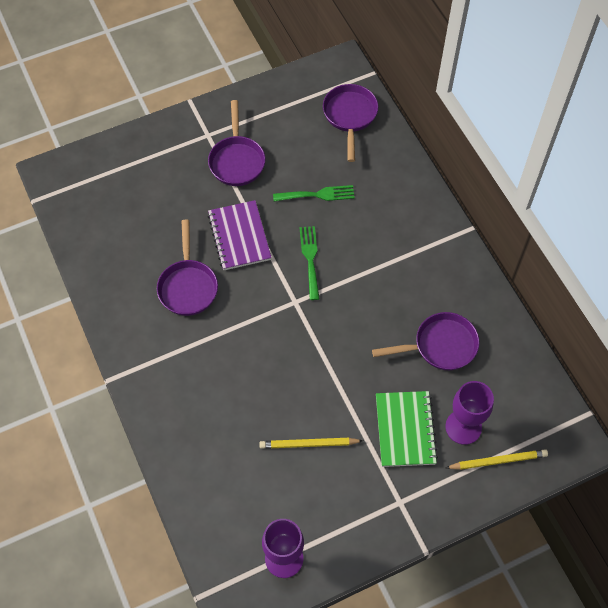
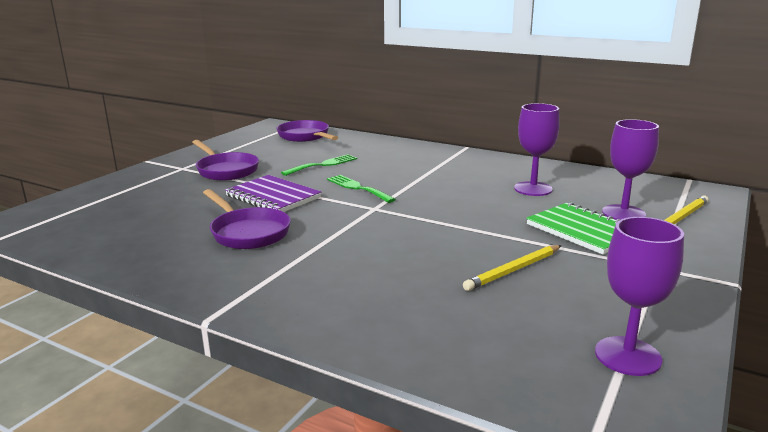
camera: 35 degrees left, 40 degrees down
purple pan [372,312,479,370] -> purple goblet [514,103,560,196]

